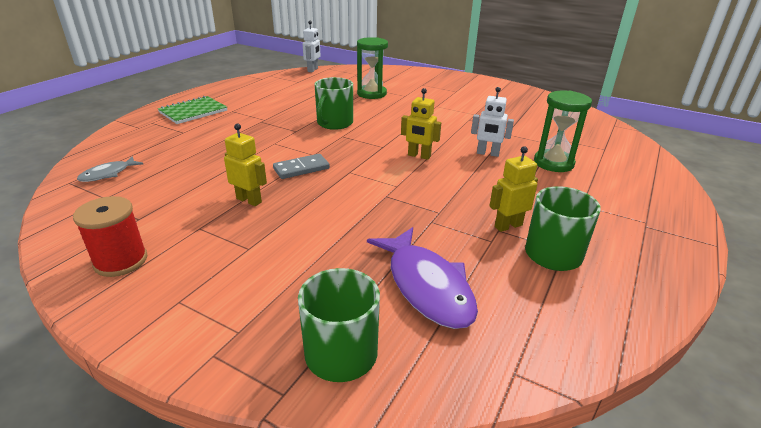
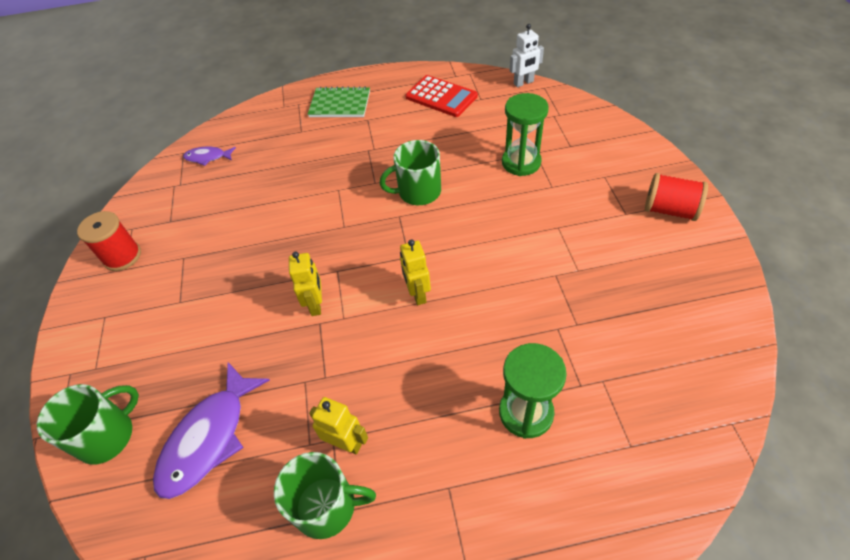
camera: 55 degrees right, 20 degrees up
grey fish [77,156,143,182] -> purple fish [183,147,236,166]
yellow robot [224,123,267,206] -> yellow robot moved to [289,252,322,316]
grey domino [273,154,330,179] -> none
white robot [471,87,514,157] -> none
none -> red calculator [405,75,478,117]
none -> red spool [645,173,708,221]

